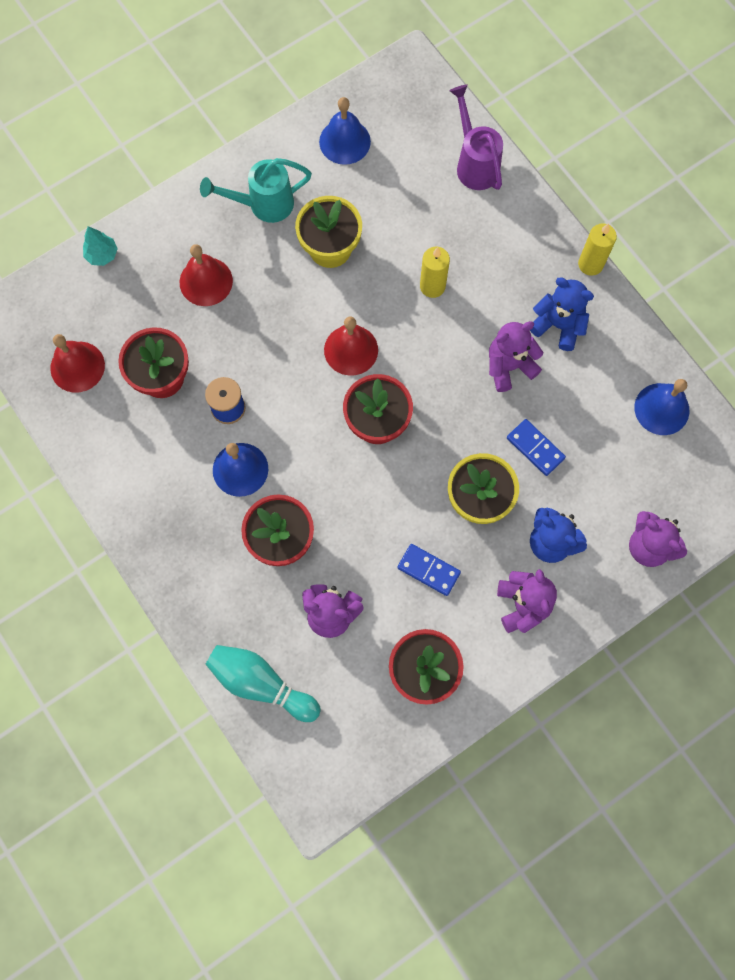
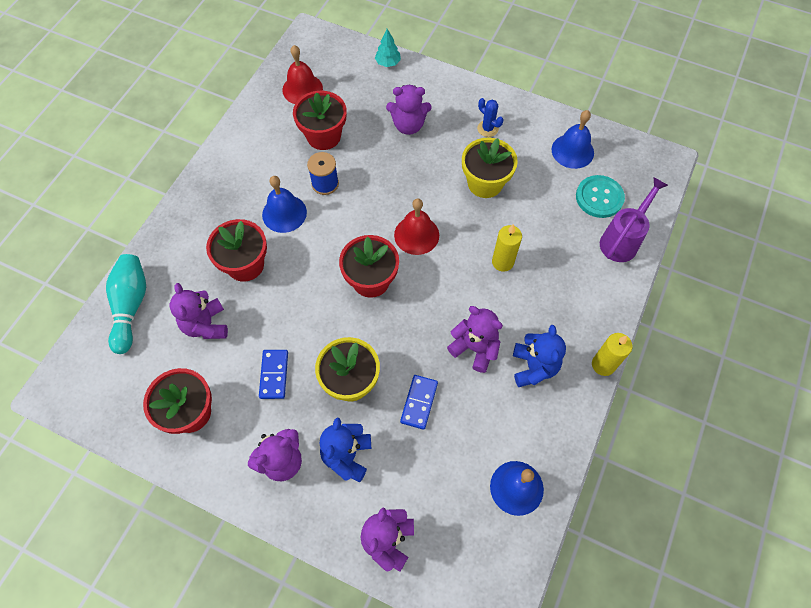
camera: 60 degrees right, 10 degrees down
red bell [180,244,233,306] -> purple teddy bear [386,85,431,135]
turquoise watering can [200,158,312,223] -> blue cactus [477,98,504,137]
none -> turquoise button [576,175,625,218]

